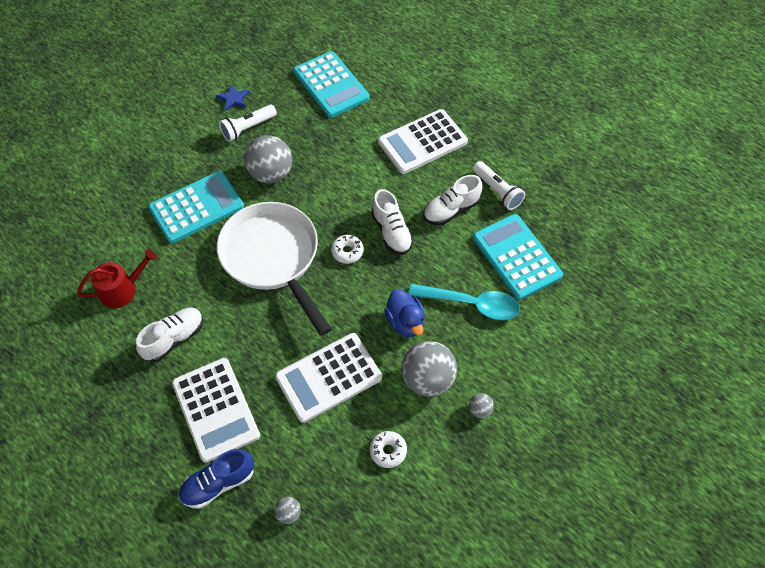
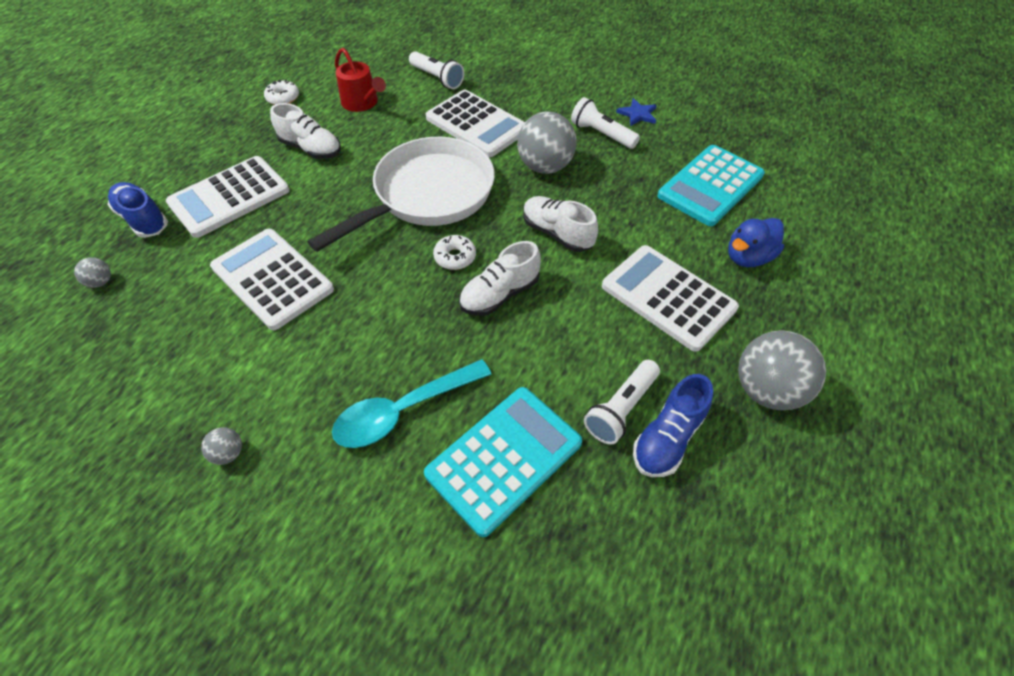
camera: 75 degrees right, 5 degrees down
turquoise calculator [148,171,244,243] -> white calculator [426,90,525,157]
white donut [370,431,407,468] -> white donut moved to [264,80,299,105]
blue duck [384,289,425,337] -> blue duck moved to [728,218,784,267]
grey ball [402,341,457,397] -> grey ball moved to [738,330,826,410]
turquoise spoon [409,284,520,320] -> turquoise spoon turned 60 degrees clockwise [332,359,492,448]
white shoe [423,175,482,225] -> white shoe moved to [523,196,598,252]
none -> white flashlight [409,51,464,89]
none -> blue shoe [633,374,713,477]

